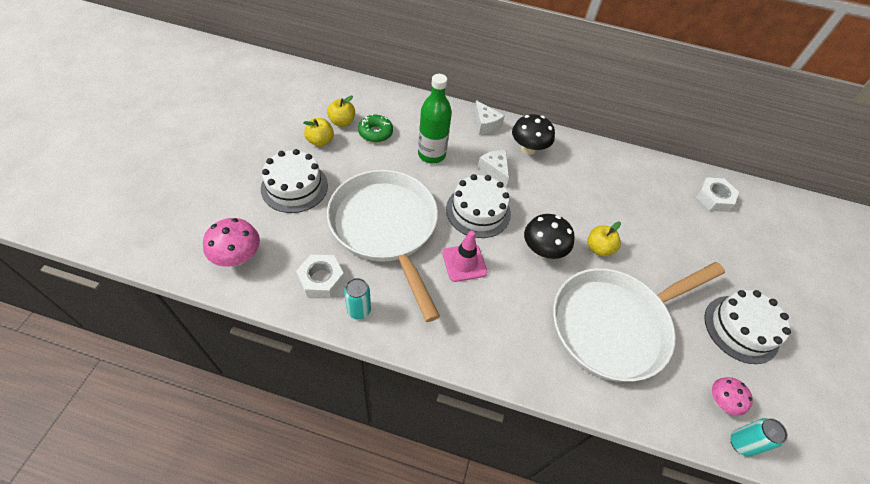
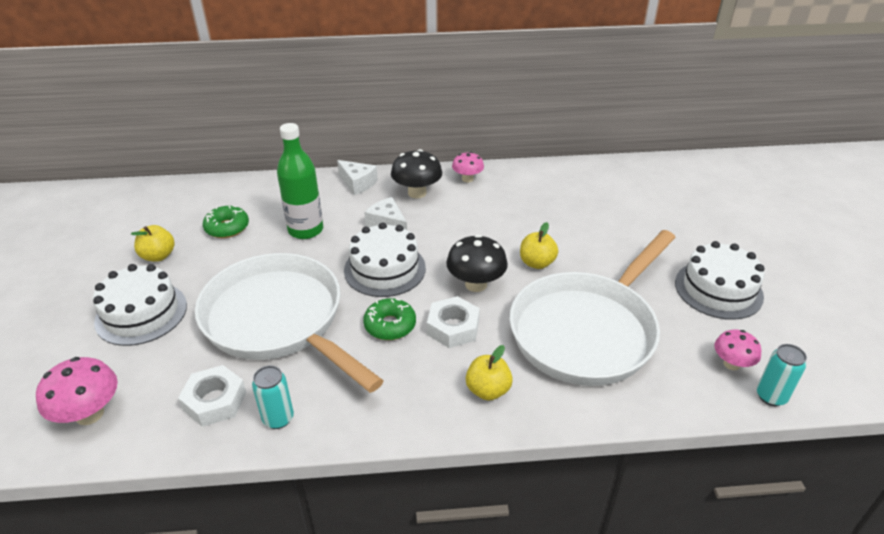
camera: 15 degrees left, 15 degrees down
yellow apple [327,96,355,126] -> yellow apple moved to [466,345,513,401]
pink traffic cone [442,231,487,282] -> green donut [363,298,416,340]
white nut [696,177,739,212] -> white nut moved to [427,296,480,348]
none -> pink mushroom [452,152,484,182]

